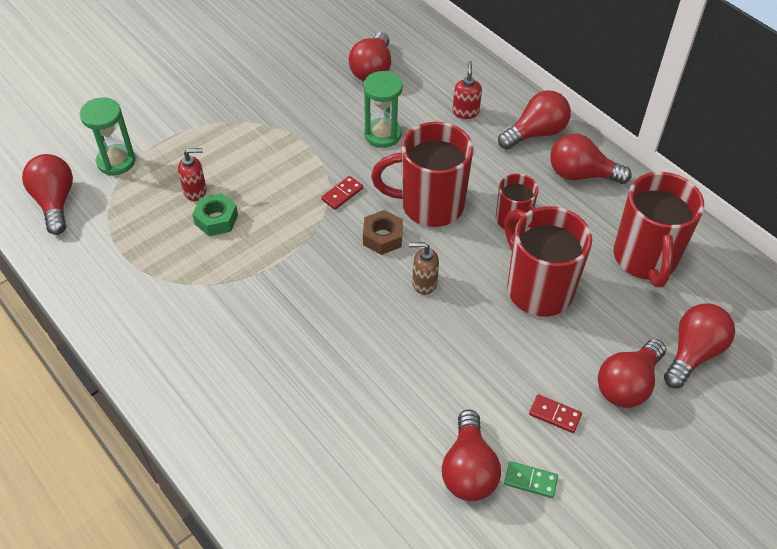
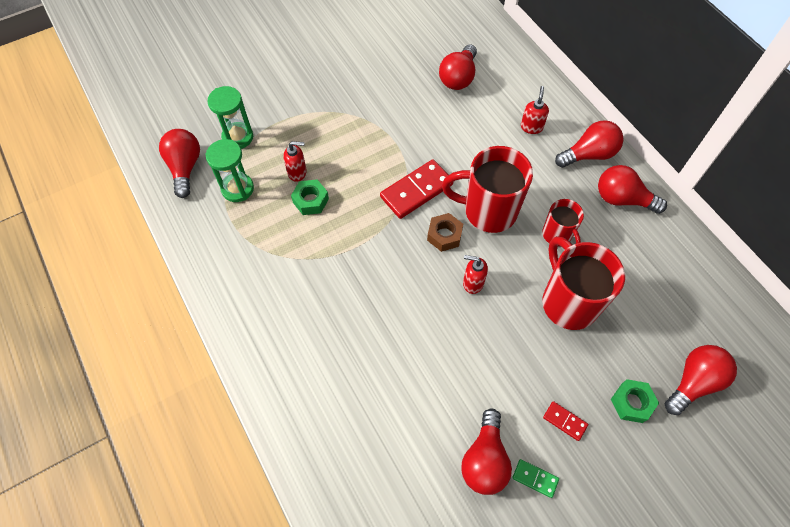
camera: 10 degrees right, 10 degrees up
red domino [321,176,363,210] -> red domino [380,159,453,219], size x2.02
green hourglass [364,71,403,148] -> green hourglass moved to [205,139,254,202]
brown soap dispenser [409,242,439,295] -> red soap dispenser [463,255,488,294]
red light bulb [598,339,666,408] -> green nut [611,379,659,423]
red mug [614,172,704,287] -> none

